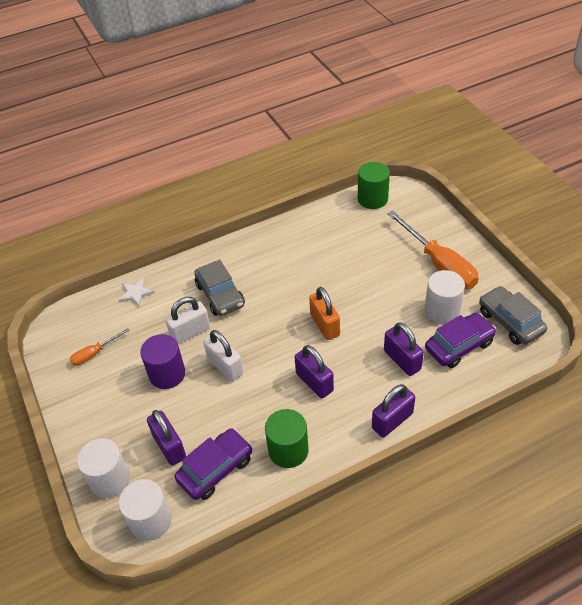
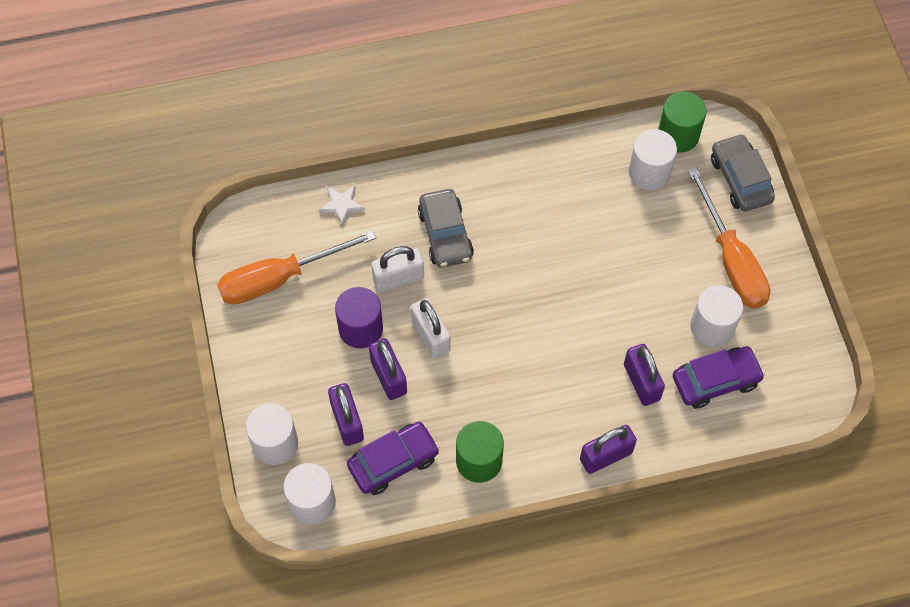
camera: 10 degrees right, 15 degrees up
orange screwdriver [70,328,130,366] -> orange screwdriver [217,230,376,305], size x2.07
purple padlock [295,345,334,398] -> purple padlock moved to [369,338,407,400]
orange padlock [309,287,340,340] -> none
grey car [479,286,547,345] -> grey car moved to [711,133,775,212]
none -> white cylinder [629,129,677,190]

